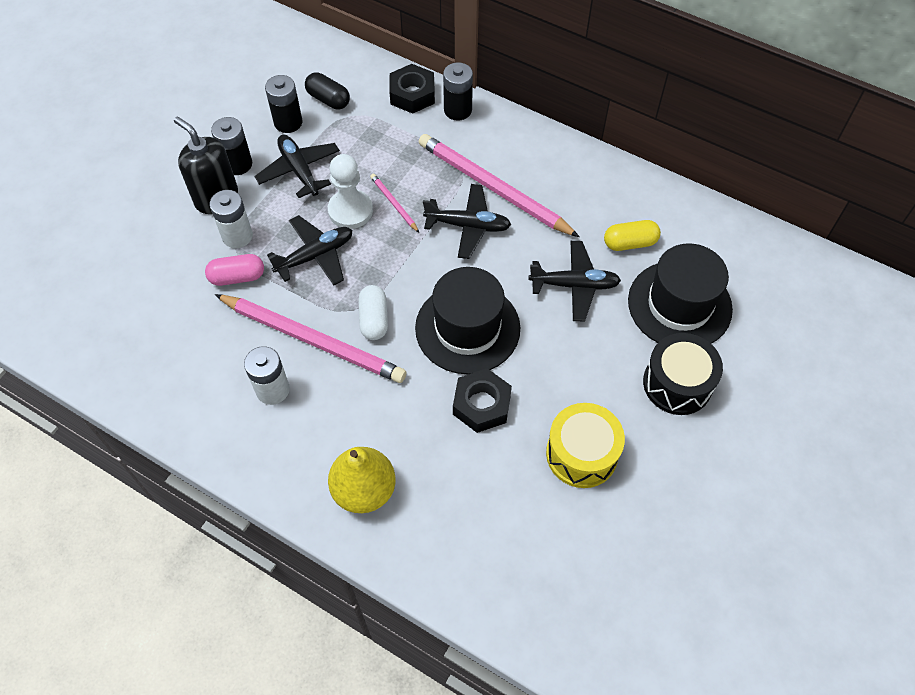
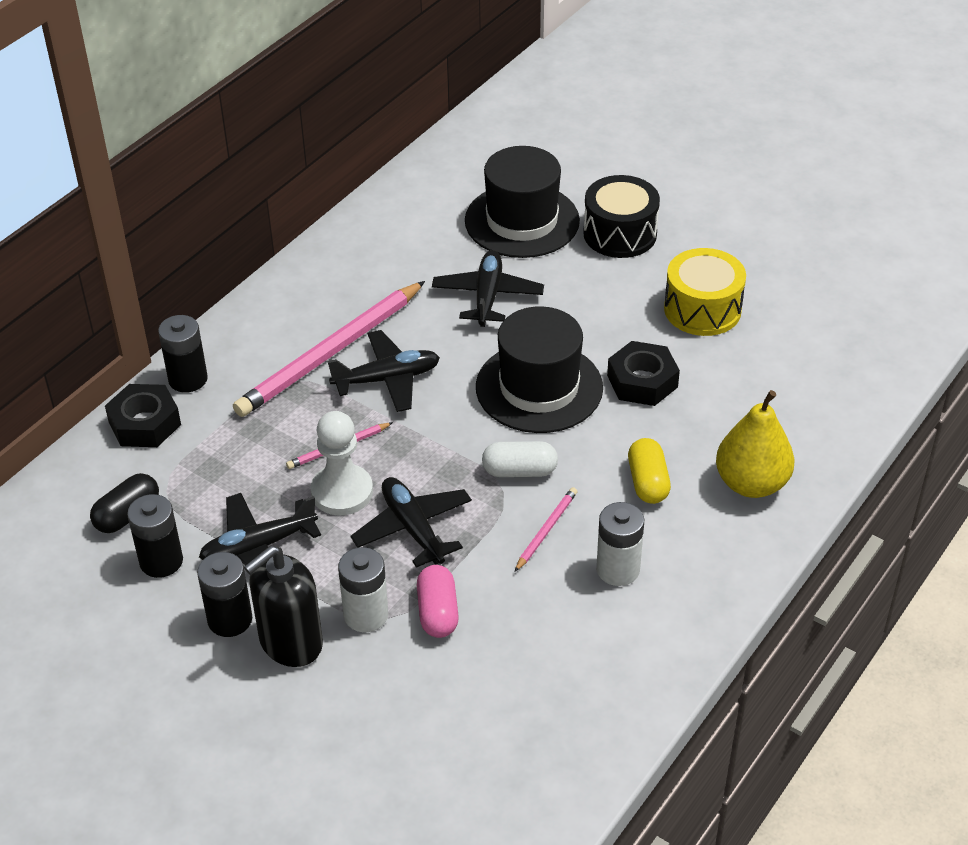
camera: 85 degrees left, 15 degrees down
pink pencil [215,294,407,383] -> pink pencil [515,487,577,572], size x0.44
black plane [423,184,511,259] -> black plane turned 60 degrees clockwise [328,330,440,412]
yellow capsule [604,220,661,251] -> yellow capsule moved to [628,438,671,504]

